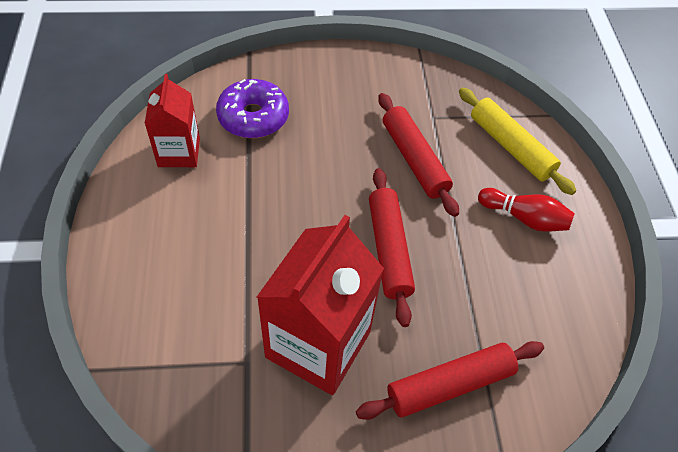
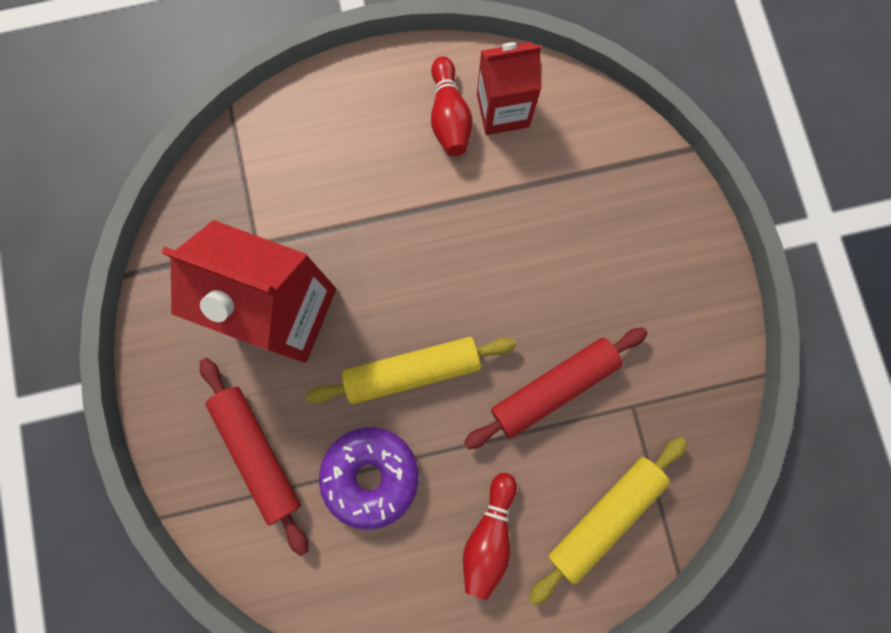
camera: 85 degrees right, 25 degrees up
purple donut [216,79,289,138] -> purple donut moved to [319,427,419,530]
red rolling pin [369,168,415,327] -> yellow rolling pin [306,337,516,404]
none -> red bowling pin [431,56,472,156]

